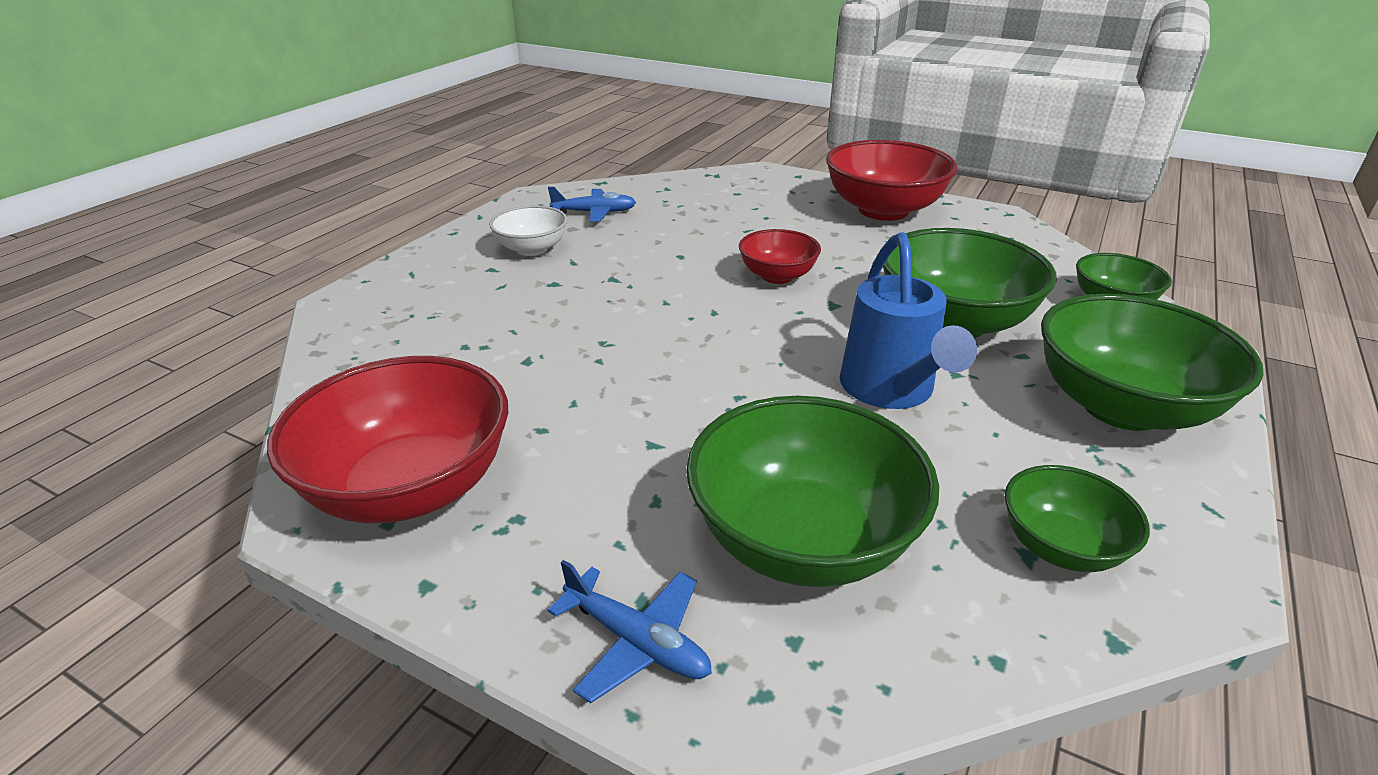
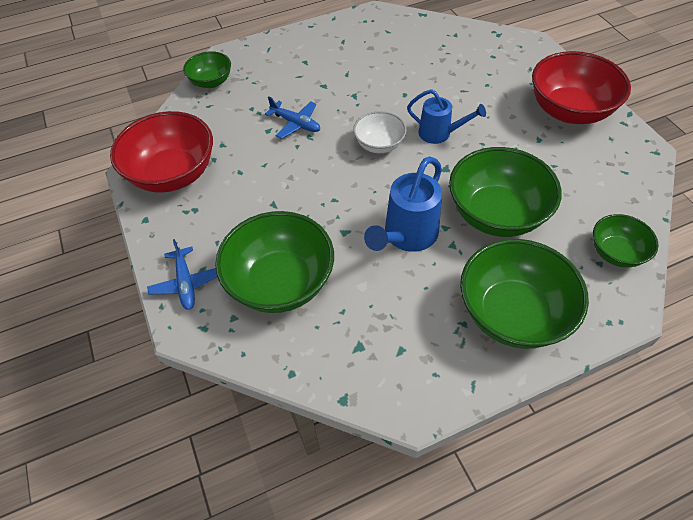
camera: 40 degrees right, 20 degrees up
white bowl [489,205,568,256] -> white bowl moved to [353,111,407,153]
blue plane [548,187,636,222] -> blue plane moved to [265,96,320,139]
red bowl [739,229,821,284] -> blue watering can [407,89,486,144]
green bowl [1005,465,1150,572] -> green bowl moved to [183,51,231,88]

